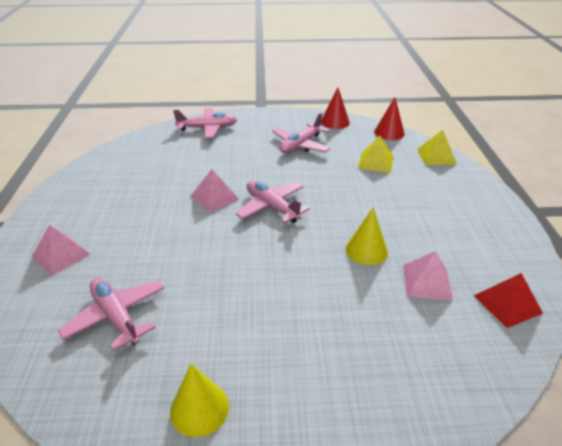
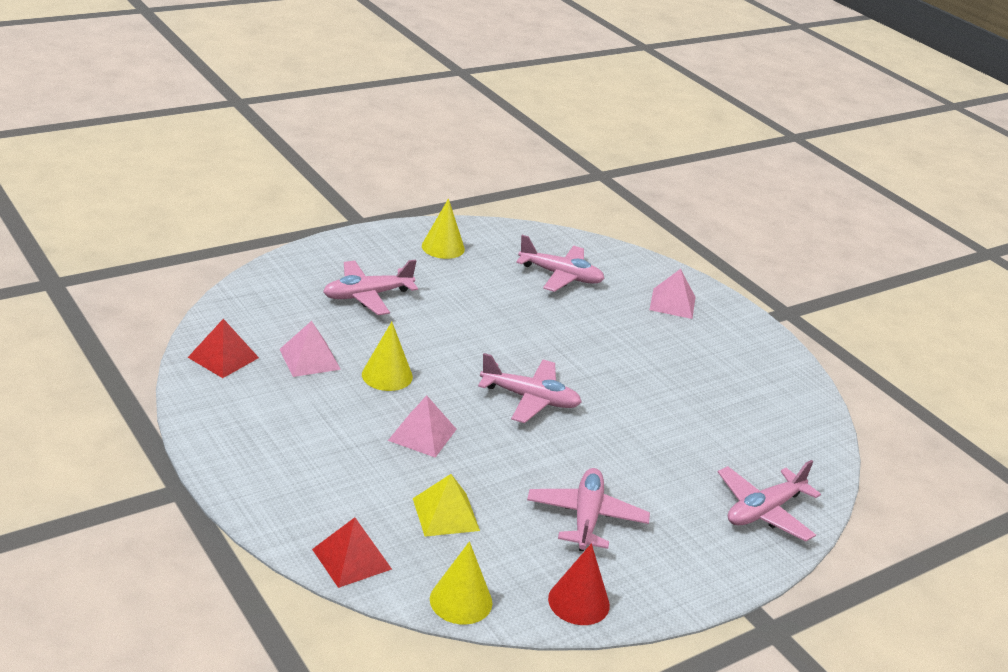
camera: 145 degrees right, 5 degrees down
pink pyramid [191,169,239,212] -> pink pyramid moved to [388,396,457,458]
red cone [374,97,405,140] -> yellow cone [430,541,492,624]
yellow pyramid [417,130,457,165] -> red pyramid [312,517,392,588]
none -> pink plane [323,259,418,315]

